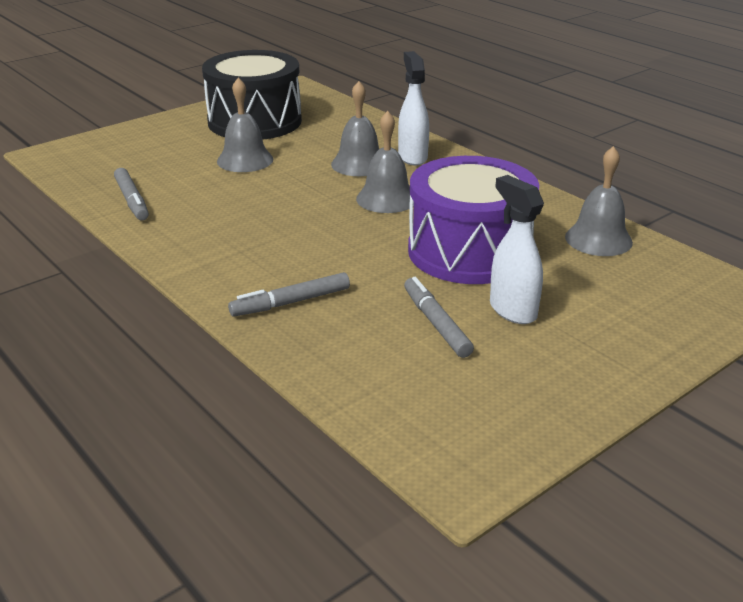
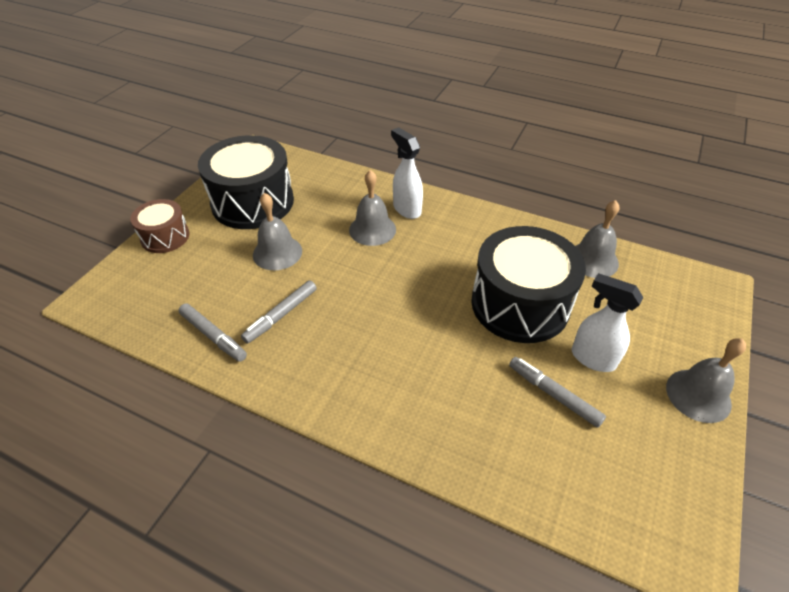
camera: 25 degrees left, 15 degrees up
grey marker [228,272,350,317] -> grey marker moved to [241,280,317,344]
grey bell [356,111,410,213] -> grey bell moved to [666,338,746,423]
purple drum [408,156,539,284] -> black drum [471,226,586,343]
none -> brown drum [130,199,190,253]

